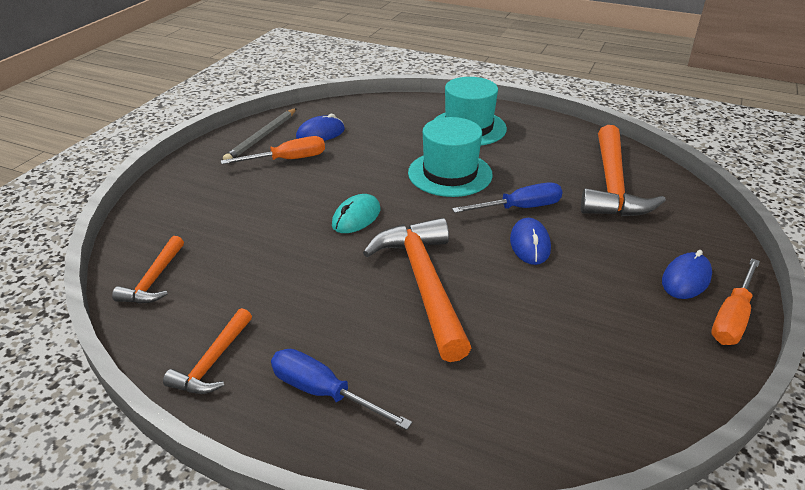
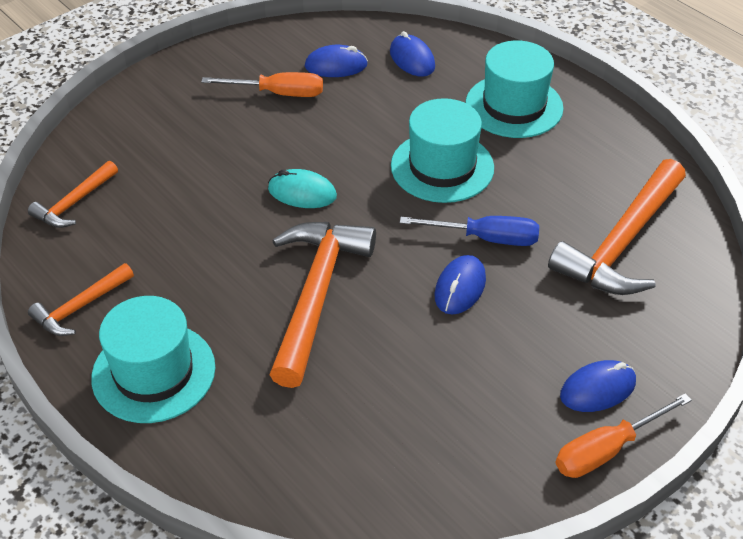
camera: 25 degrees right, 10 degrees up
grey pencil [223,108,297,160] -> none
blue screwdriver [271,349,412,430] -> turquoise hat [91,296,215,423]
turquoise mouse [332,194,380,233] -> turquoise mouse turned 45 degrees clockwise [268,169,337,208]
none -> blue mouse [390,31,435,77]

